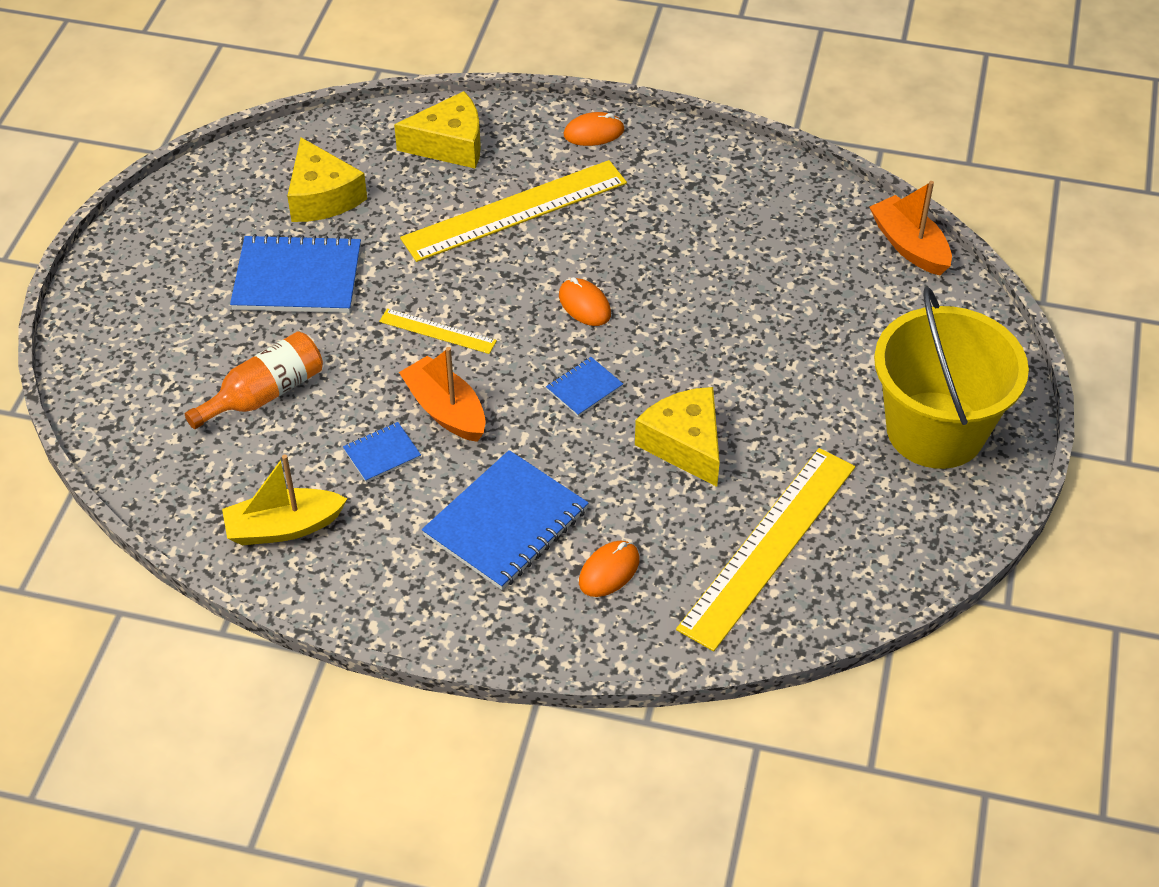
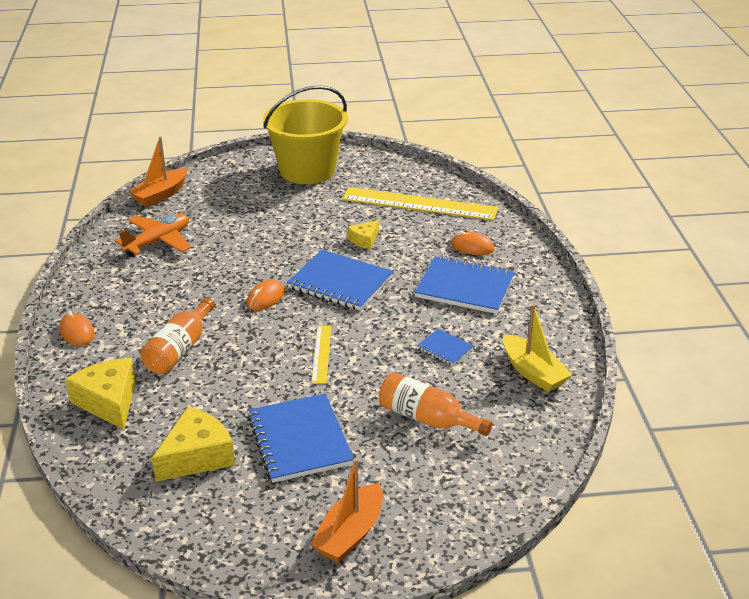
camera: 110 degrees left, 15 degrees down
orange boat [399,347,486,442] -> orange boat moved to [310,458,383,563]
yellow ruler [400,160,627,262] -> orange bottle [140,298,215,374]
blue notebook [546,357,623,417] -> blue notebook [287,250,394,311], size x2.06
yellow cheese [635,387,720,487] -> yellow cheese [347,220,379,249], size x0.56
none -> orange plane [115,214,191,257]

